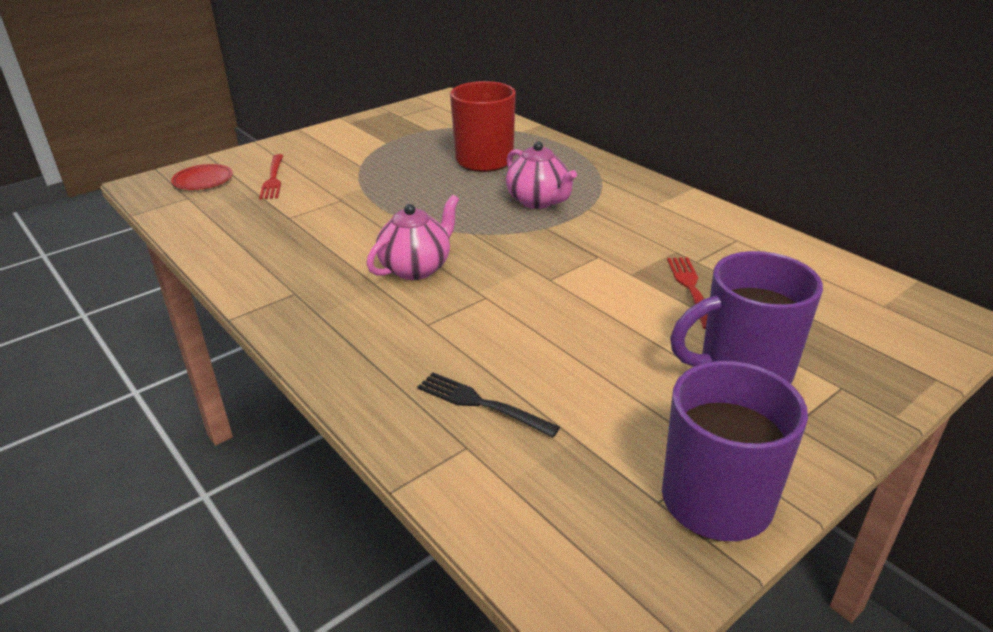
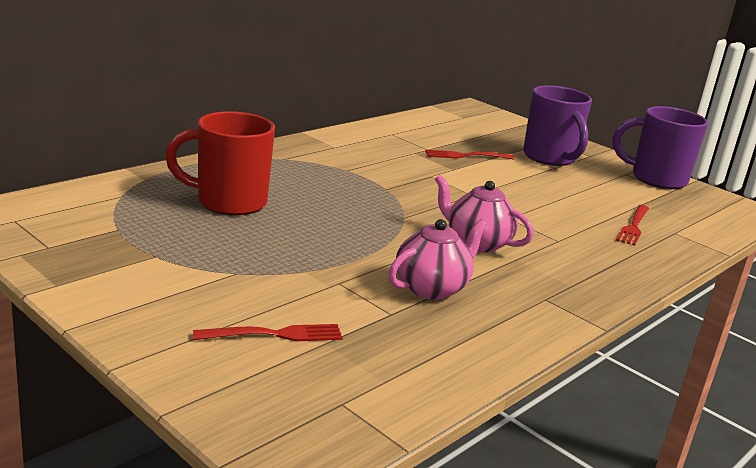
camera: 100 degrees left, 10 degrees down
red plate [171,164,233,190] -> none
black fork [417,372,560,438] -> red fork [616,205,649,246]
pink teapot [506,142,577,209] -> pink teapot moved to [389,219,487,300]

